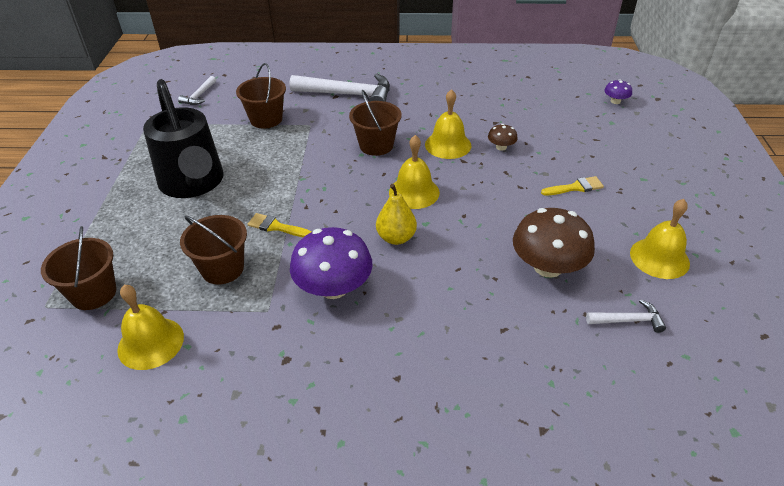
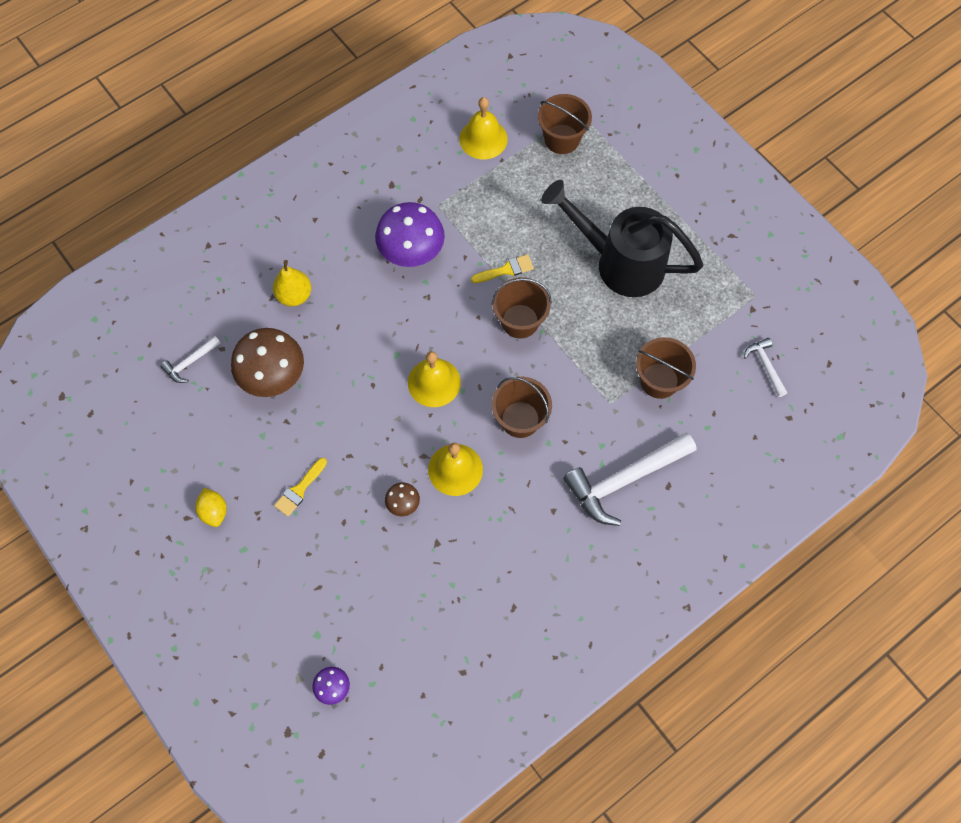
camera: 140 degrees right, 25 degrees up
brown bucket [180,215,247,284] -> brown bucket moved to [491,277,552,339]
yellow pear [376,184,417,245] -> yellow pear moved to [273,260,311,306]
yellow bell [630,199,690,279] -> none
none -> yellow lemon [195,488,227,527]

